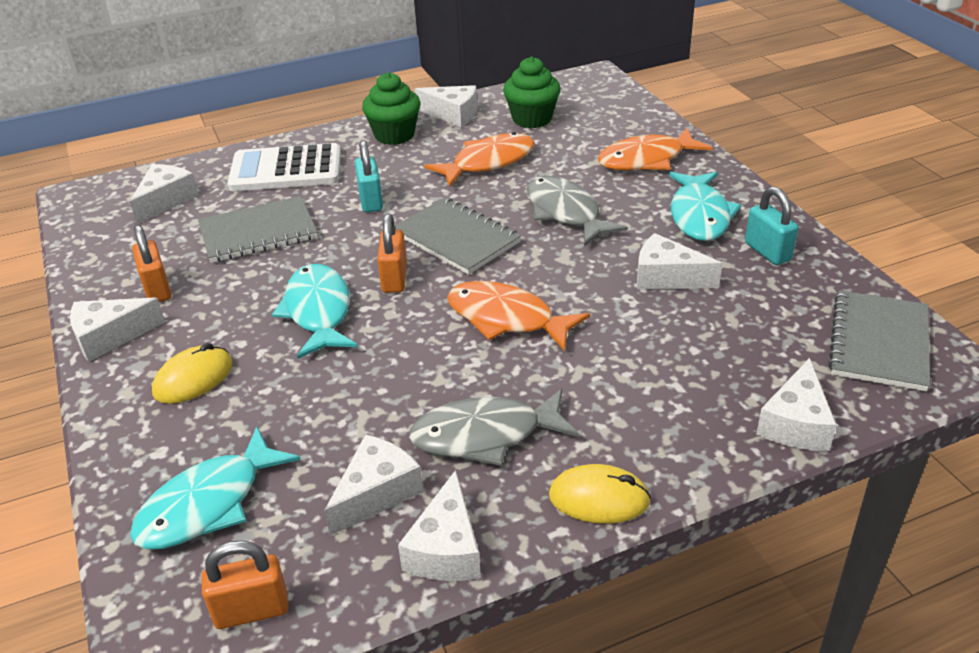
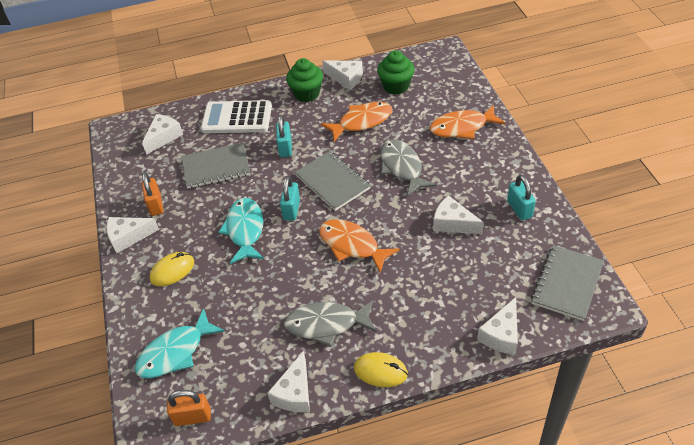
camera: 10 degrees right, 10 degrees up
white cheese [324,434,424,536] -> none
orange padlock [377,214,407,293] -> turquoise padlock [280,176,300,221]
turquoise fish [669,172,741,241] -> none

